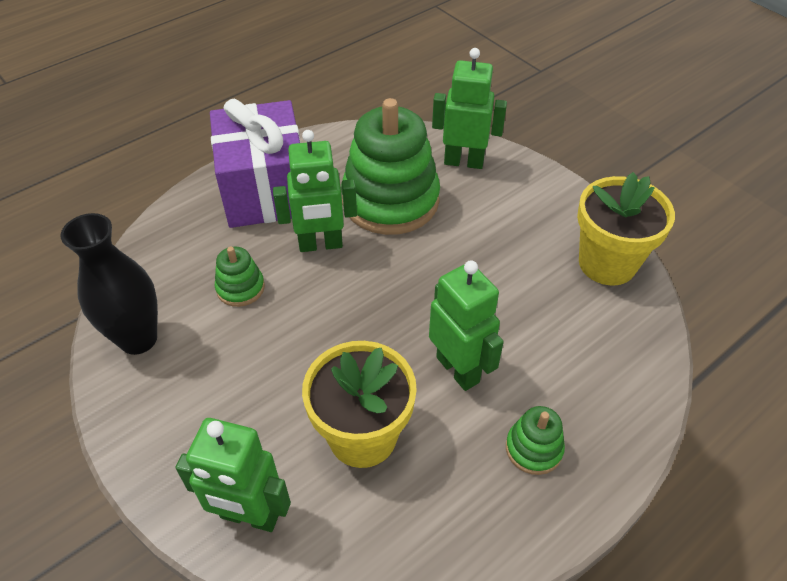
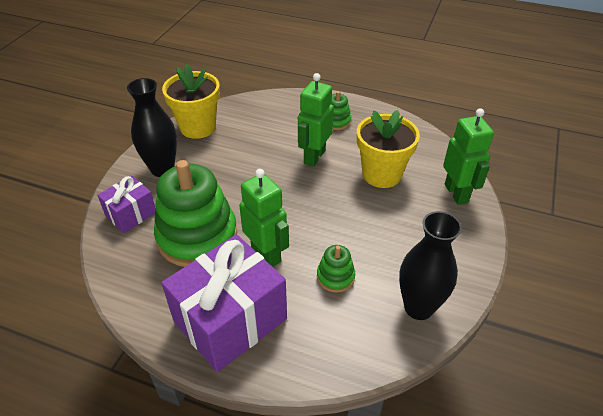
camera: 120 degrees left, 5 degrees down
green robot [432,48,507,169] -> purple gift [97,175,156,233]
none -> black vase [127,78,177,177]

